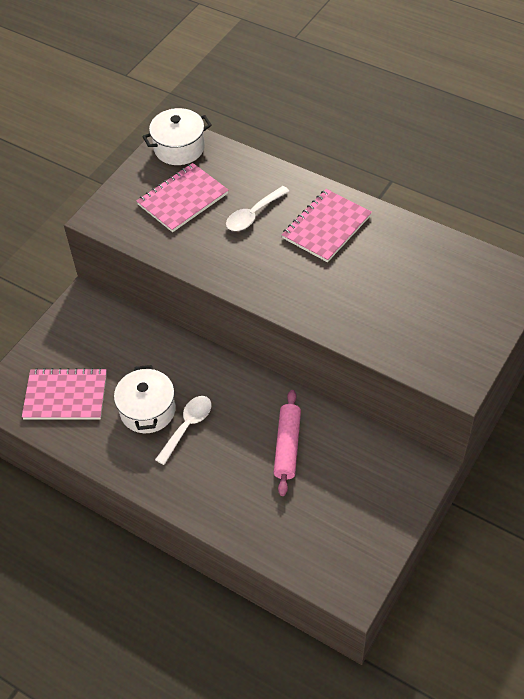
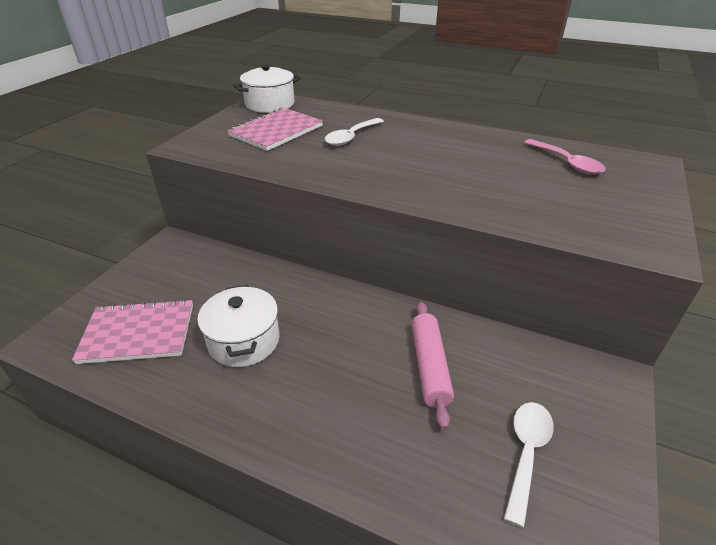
camera: 10 degrees left, 15 degrees down
white spoon [155,396,212,465] -> white spoon moved to [504,402,554,528]
pink notebook [281,189,372,262] -> none
none -> pink spoon [524,139,606,174]

